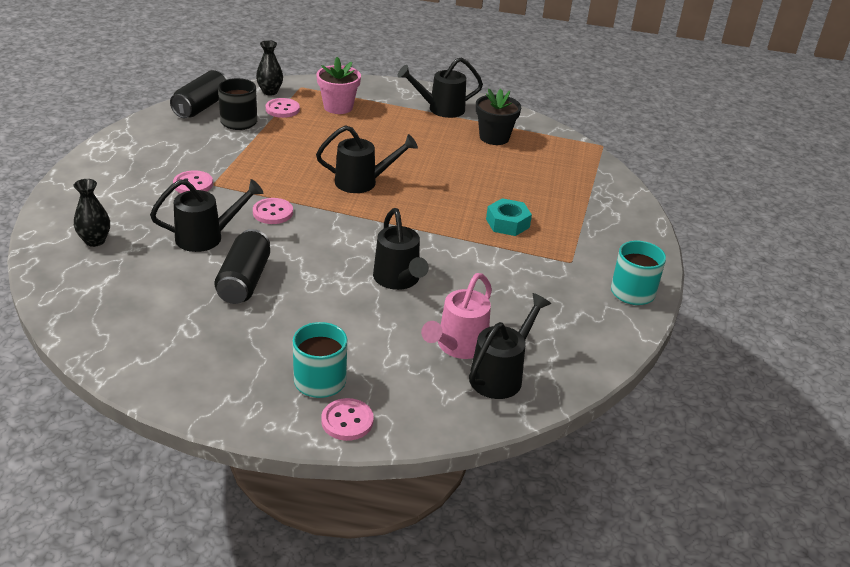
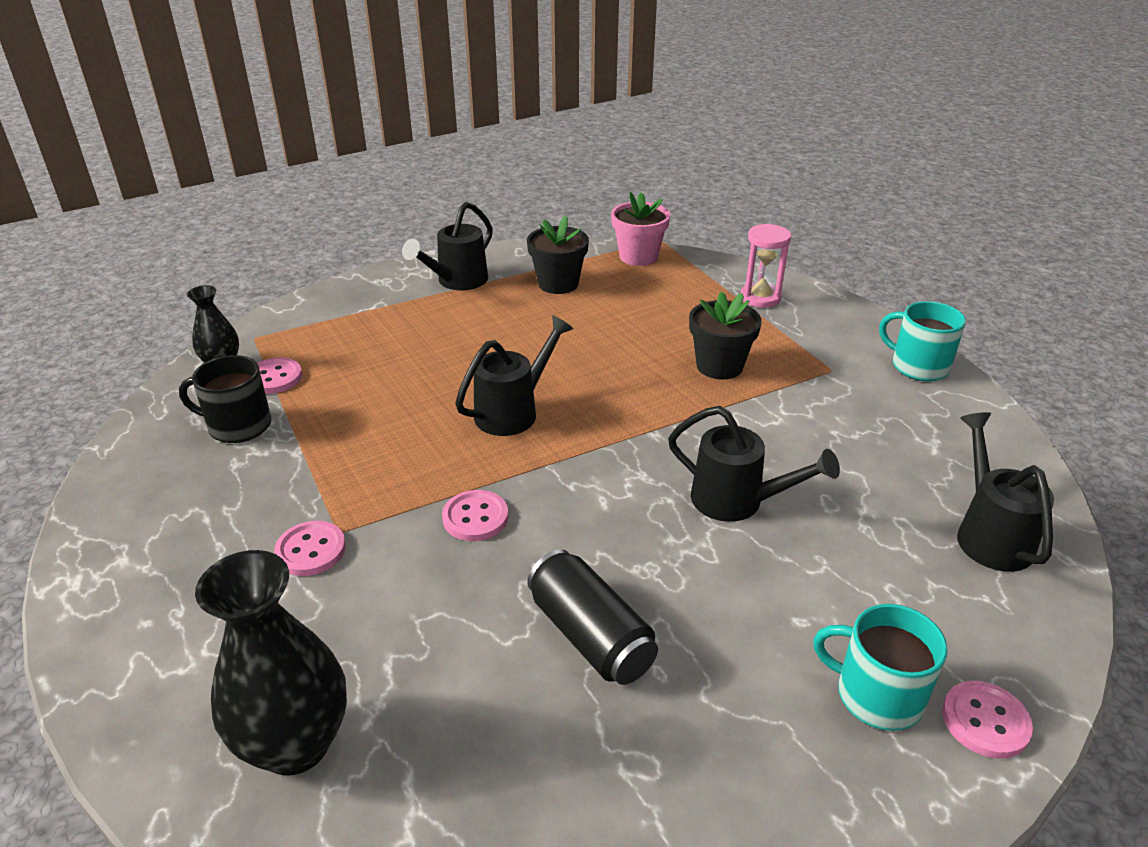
camera: 40 degrees left, 0 degrees up
black vase [73,179,110,247] -> black vase [195,550,347,776], size x1.80
black watering can [150,179,263,252] -> none
black can [170,70,228,118] -> none
pink flower pot [316,57,361,114] -> pink flower pot moved to [611,192,670,266]
pink watering can [421,273,492,359] -> none
turquoise nut [486,198,532,236] -> black flower pot [689,292,762,380]
none -> pink hourglass [741,223,791,308]

